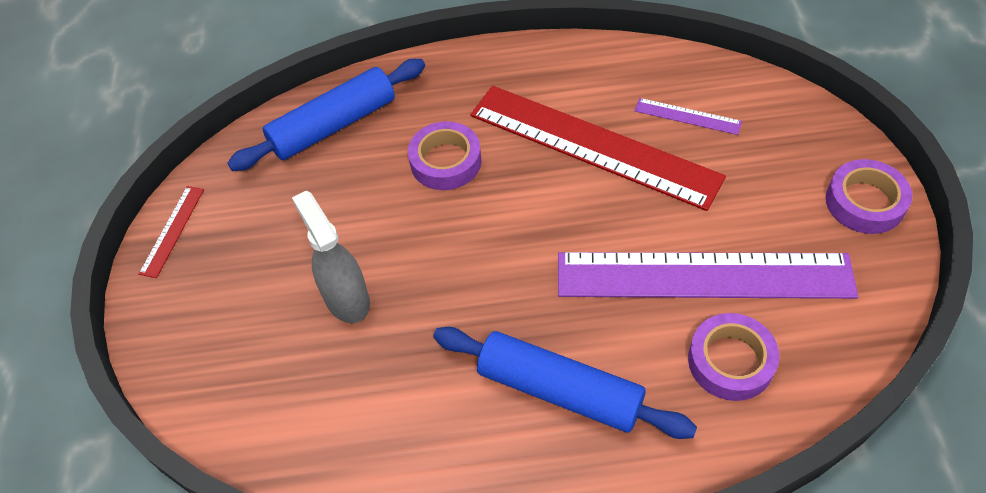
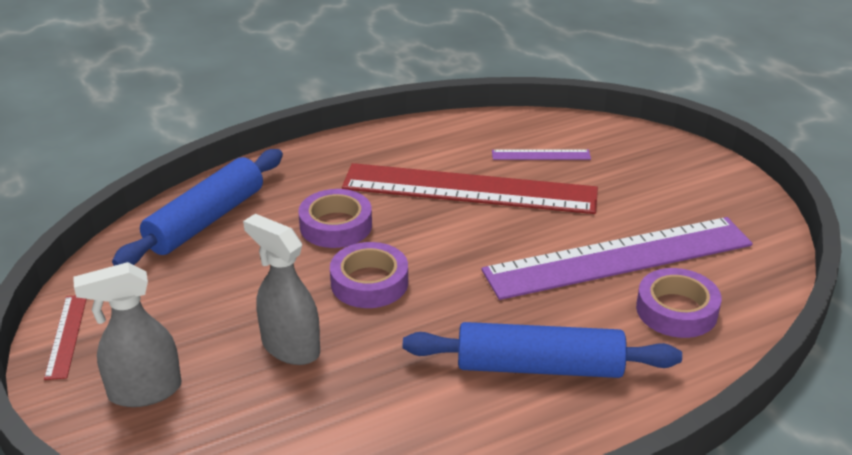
camera: 25 degrees left, 20 degrees down
purple tape [826,159,912,234] -> purple tape moved to [330,242,408,308]
none -> grey spray bottle [73,262,181,407]

